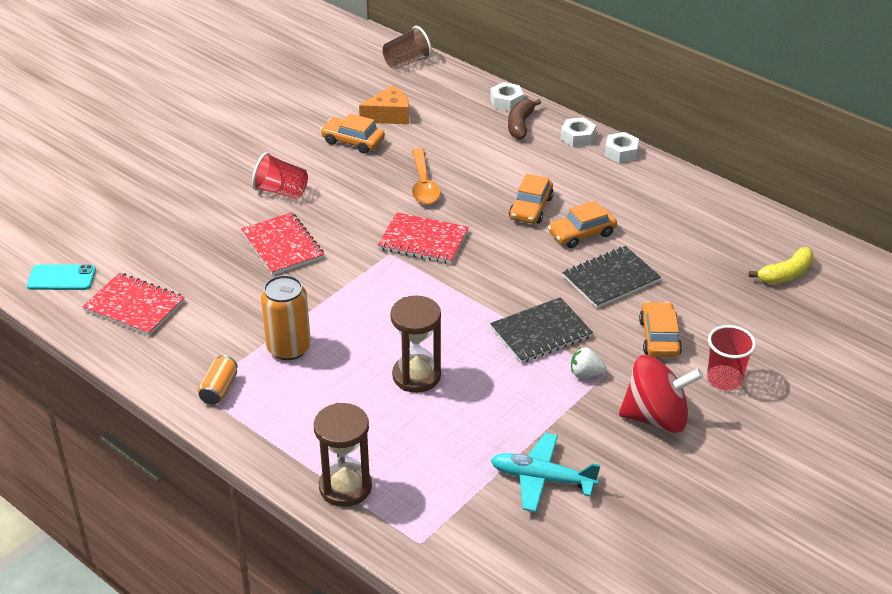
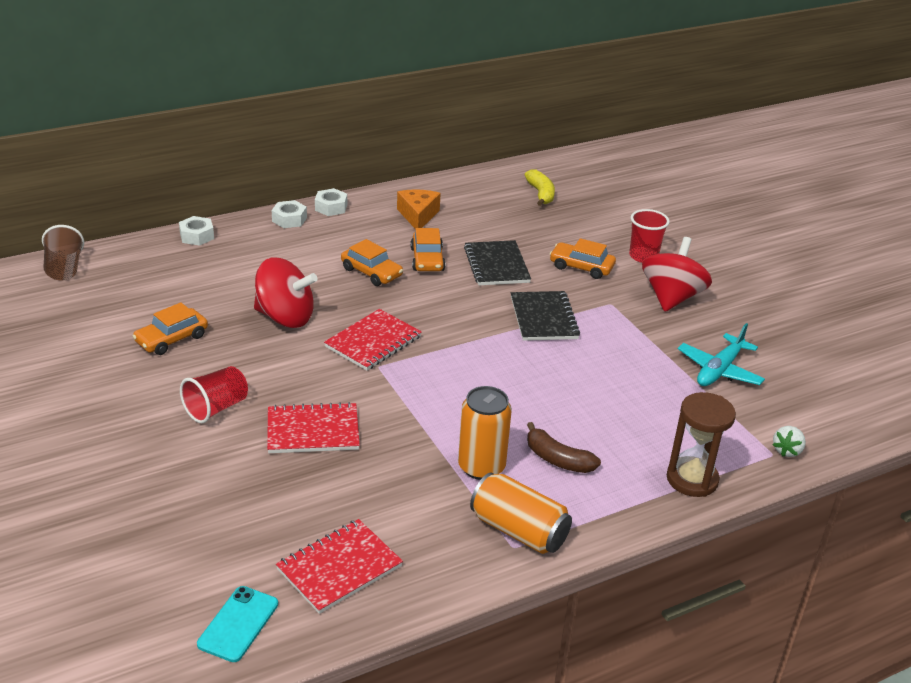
camera: 70 degrees left, 5 degrees down
orange can [198,355,238,405] -> orange can [470,472,572,554], size x1.70
orange cheese [359,85,409,124] -> orange cheese moved to [397,189,441,229]
brown hourglass [390,296,441,393] -> none
orange spoon [412,148,440,204] -> red spinning top [254,258,318,328]
brown banana [508,99,541,140] -> brown banana moved to [527,422,601,473]
white strawberry [571,347,607,377] -> white strawberry moved to [773,426,806,457]

